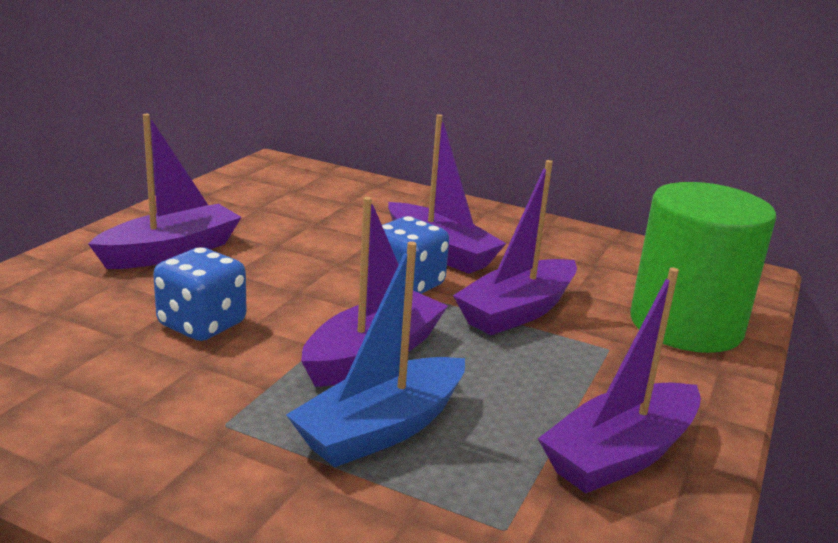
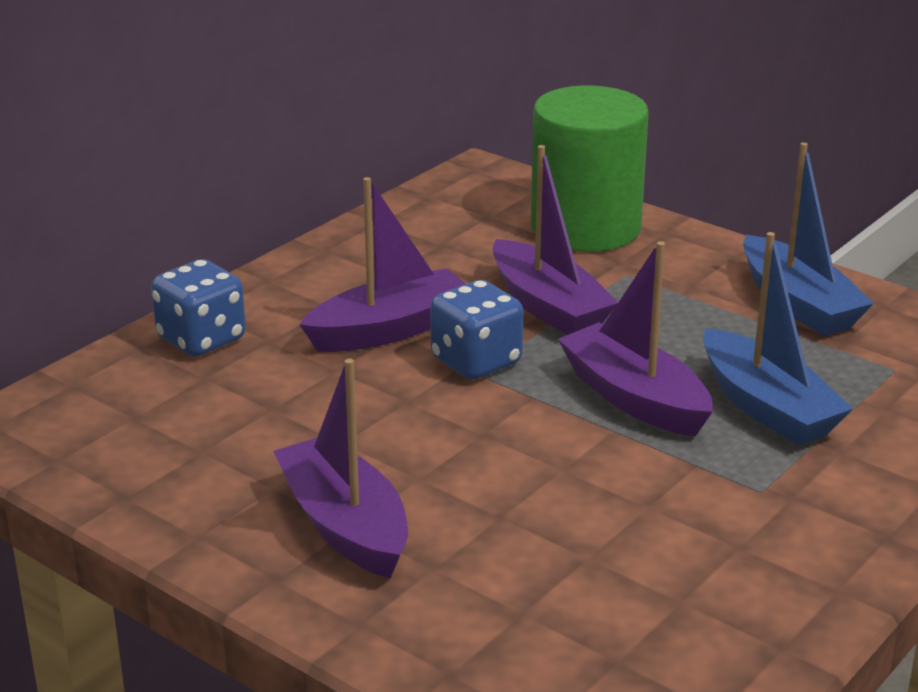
camera: 75 degrees left, 5 degrees up
blue dice [153,247,246,341] -> blue dice moved to [151,259,246,356]
purple boat [538,267,701,494] -> blue boat [743,142,874,336]

